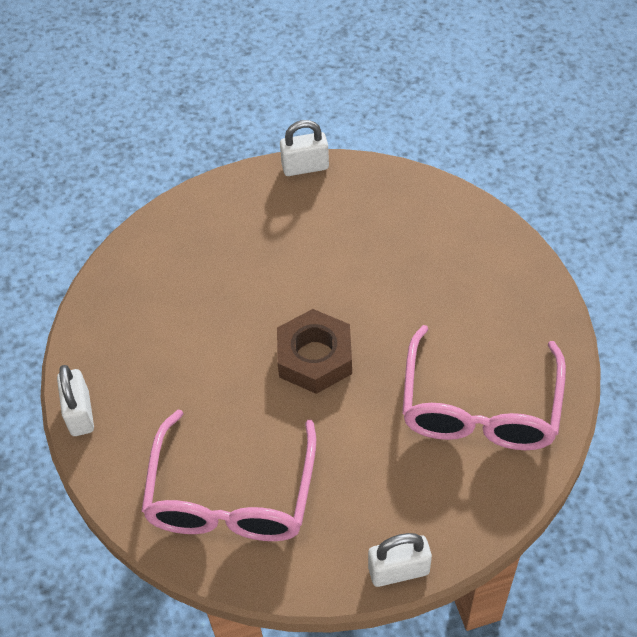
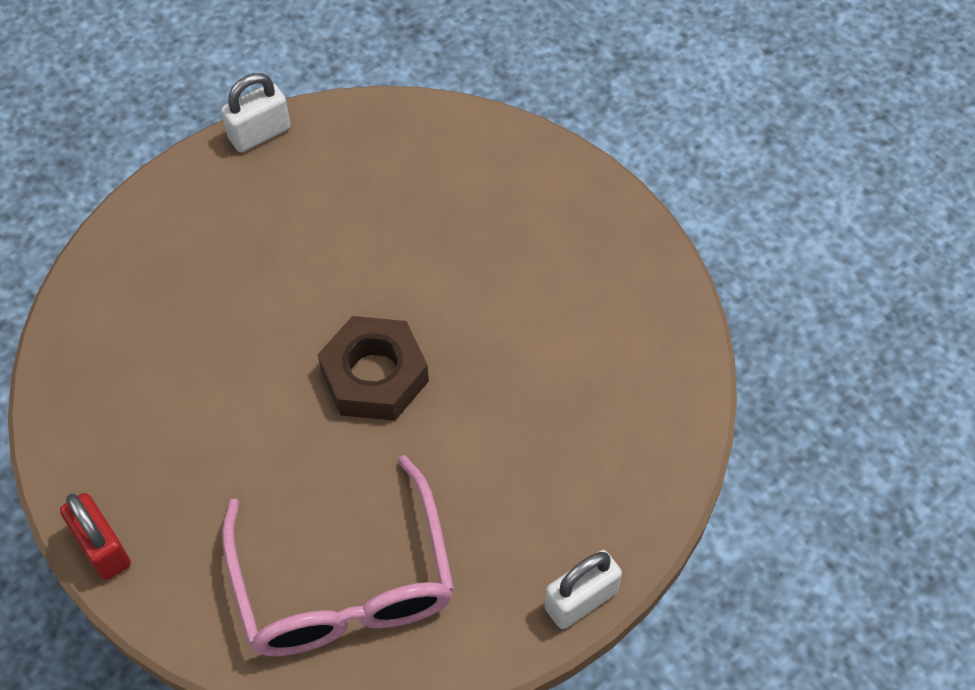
camera: 25 degrees left, 5 degrees up
white padlock [57,365,94,436] -> red padlock [60,493,131,580]
pink glasses [402,325,566,450] -> none

